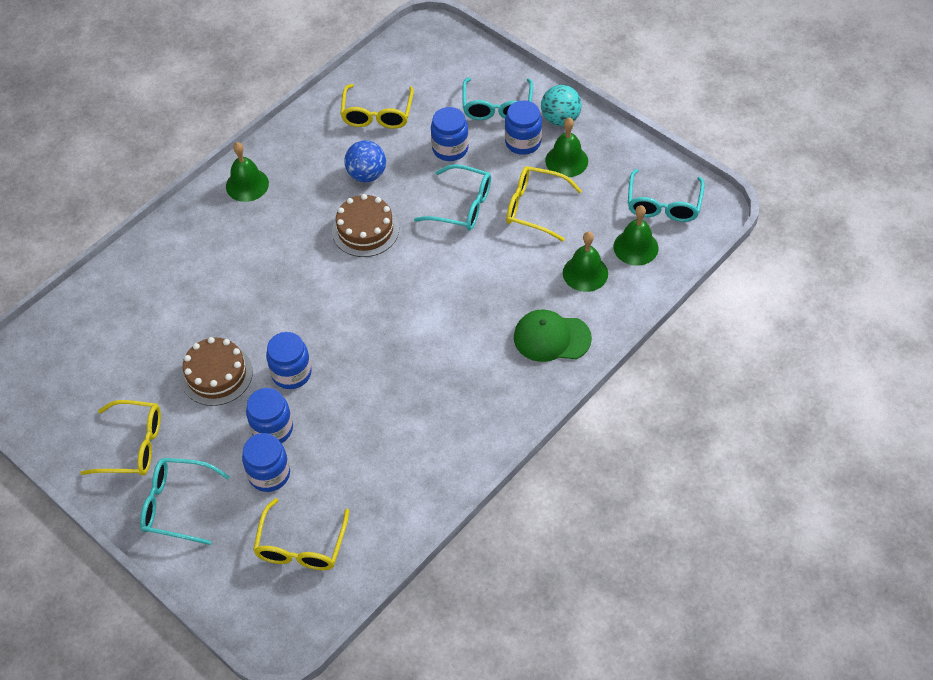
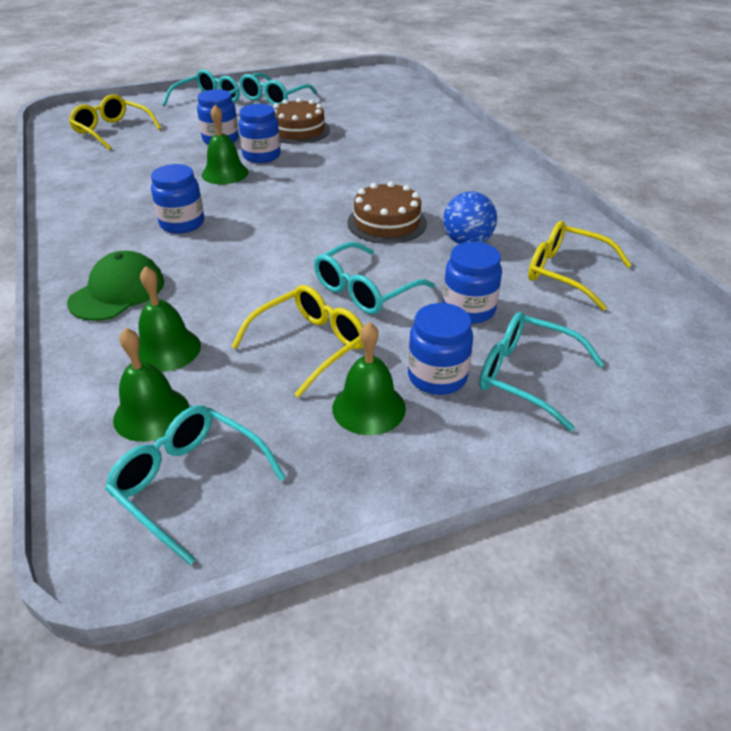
camera: 115 degrees right, 15 degrees down
yellow glasses [81,400,161,476] -> turquoise glasses [239,73,317,105]
green bell [226,142,269,202] -> green bell moved to [202,105,249,184]
blue jar [242,433,290,492] -> blue jar moved to [151,164,204,234]
turquoise ball [541,85,582,126] -> none

